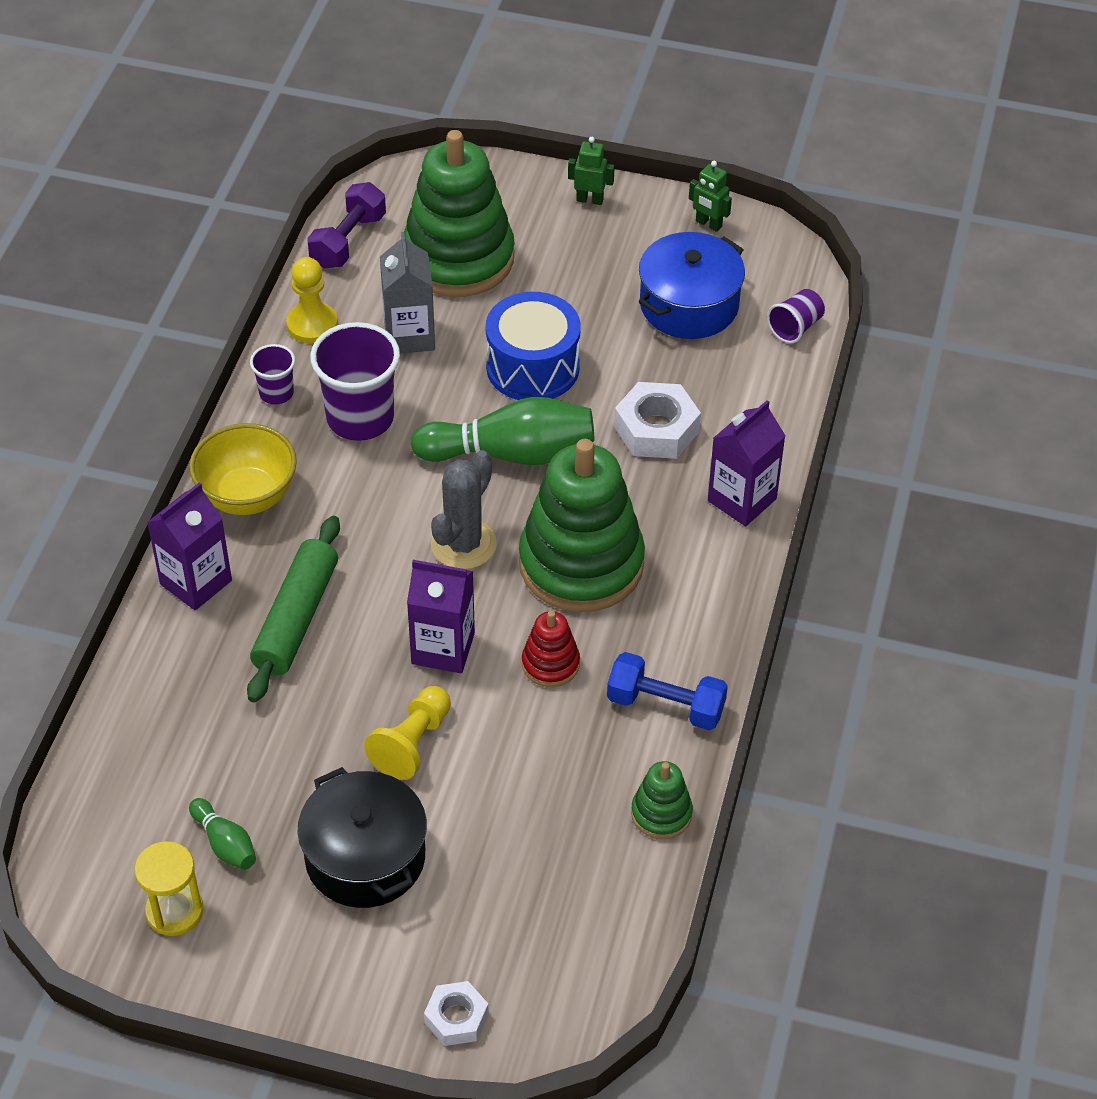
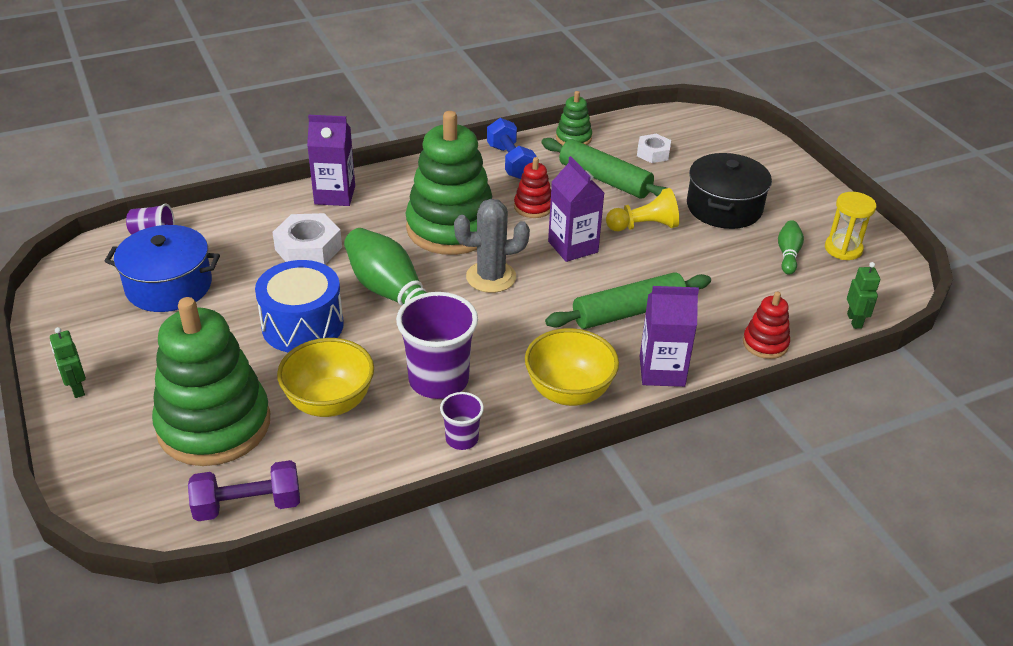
camera: 130 degrees left, 10 degrees down
yellow pawn [286,257,338,343] -> none
grey carton [380,232,435,353] -> yellow bowl [277,338,374,417]
white nut [424,981,489,1046] -> white nut moved to [637,134,671,163]
green robot [689,161,732,232] -> green robot moved to [847,262,880,329]
none -> green rolling pin [541,138,667,199]
none -> red stacking toy [743,291,790,359]

